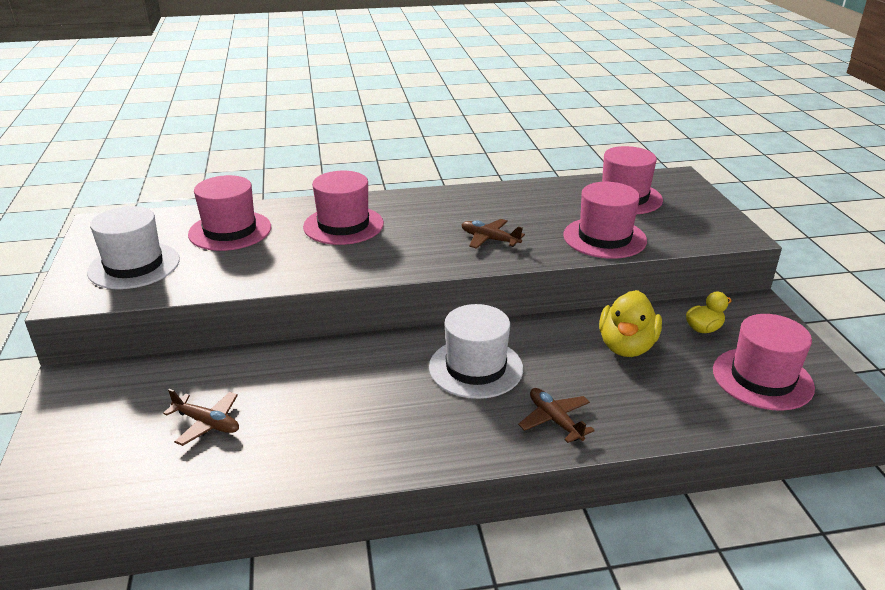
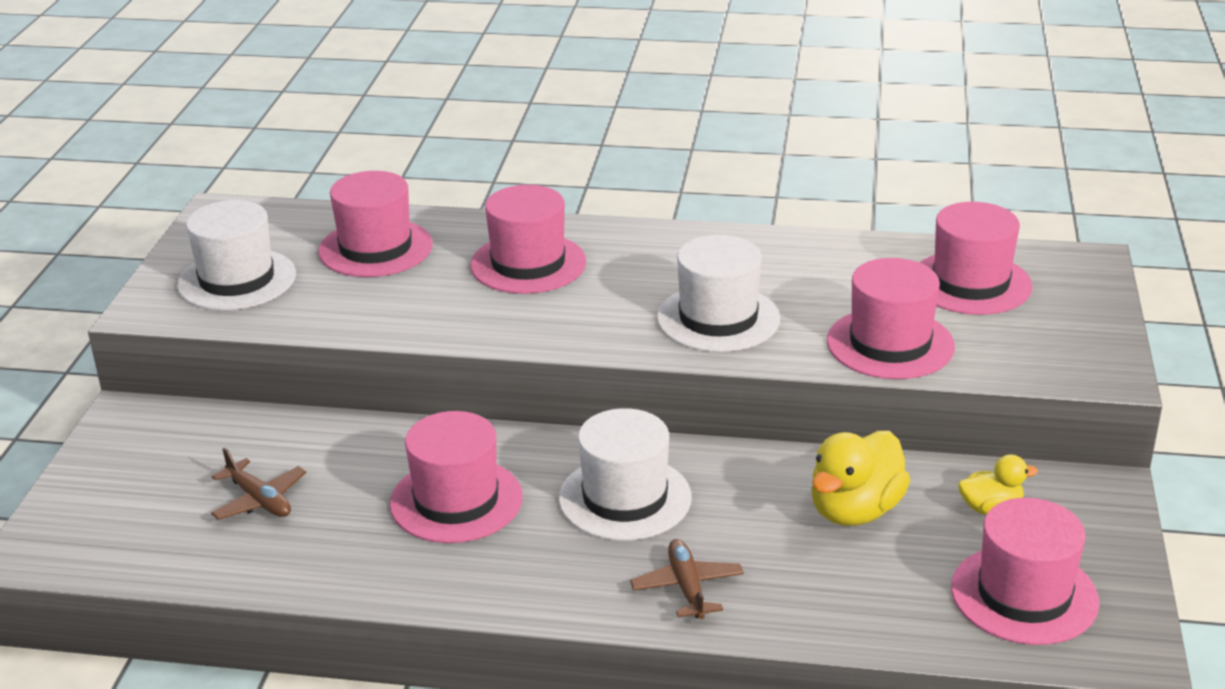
camera: 20 degrees right, 0 degrees up
brown plane [461,219,525,249] -> white hat [657,235,780,352]
none -> pink hat [390,411,523,543]

